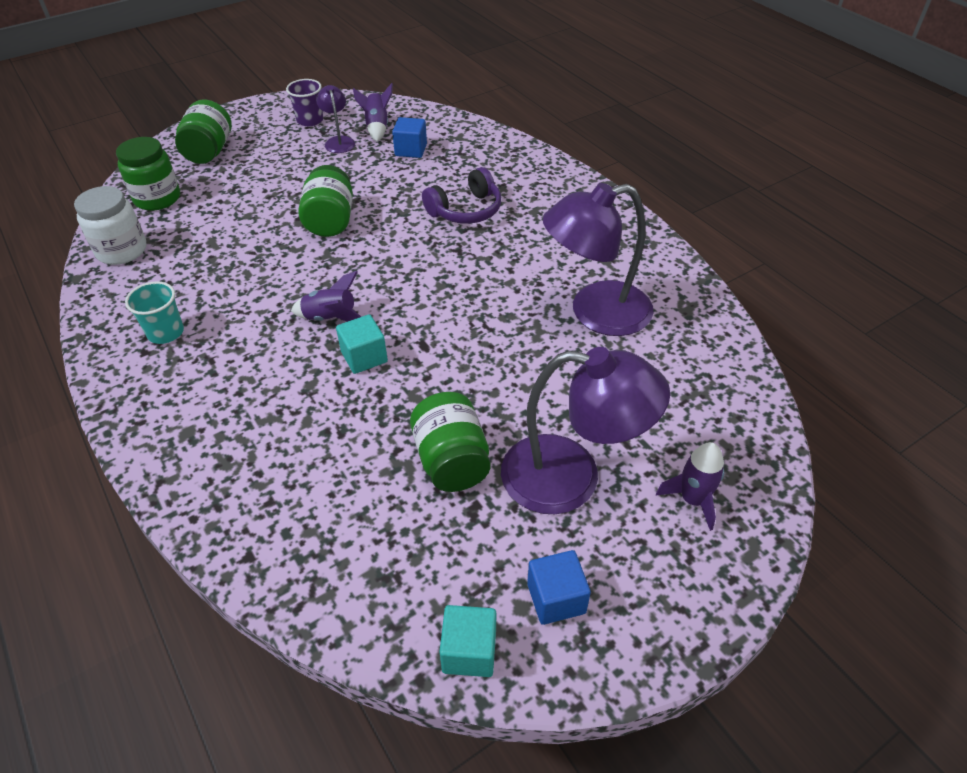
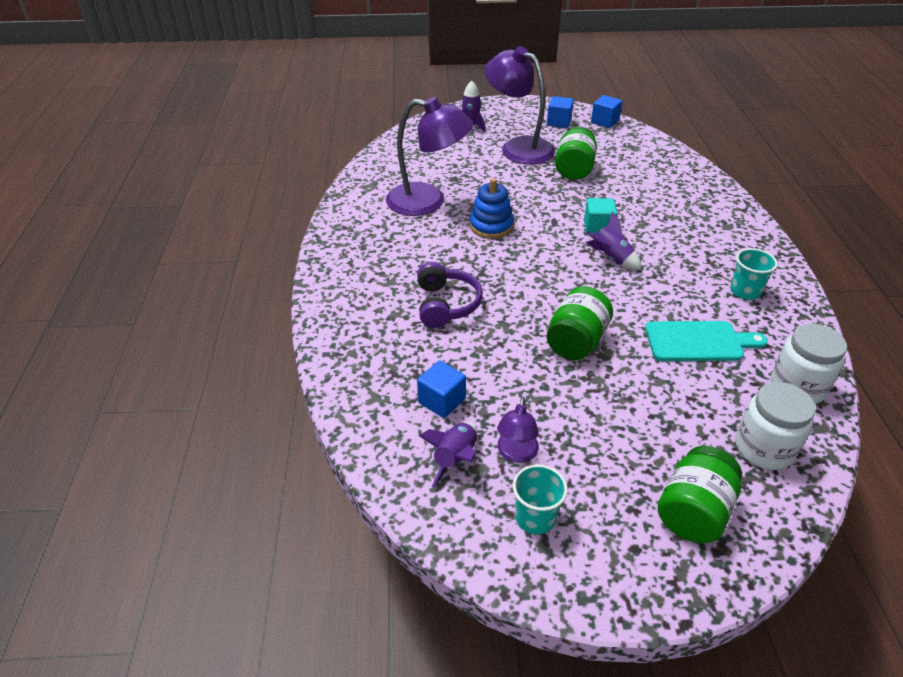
camera: 150 degrees left, 5 degrees down
green jar [116,137,180,211] -> white jar [735,382,816,470]
purple cup [286,79,323,126] -> turquoise cup [513,464,568,534]
purple headphones [422,167,501,224] -> purple headphones turned 90 degrees clockwise [417,262,483,328]
turquoise cube [439,605,496,677] -> blue cube [591,95,623,128]
none -> blue stacking toy [470,178,514,238]
none -> turquoise cutting board [645,321,768,361]

